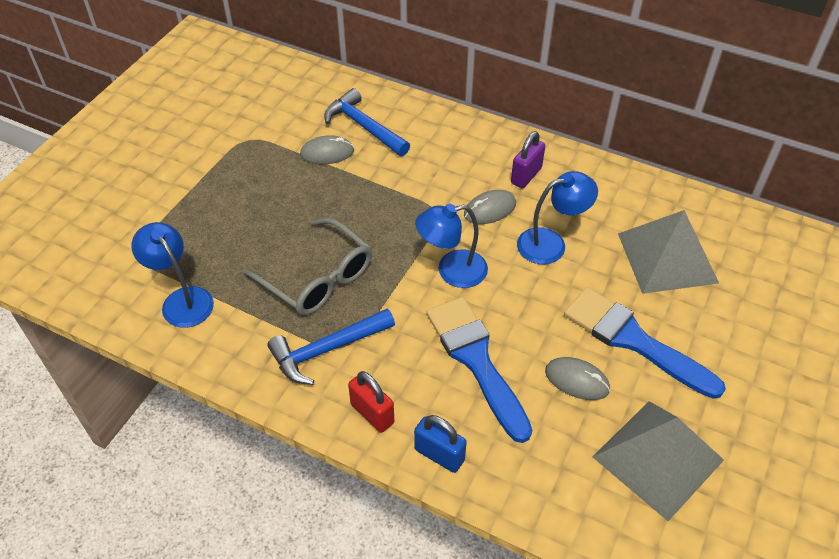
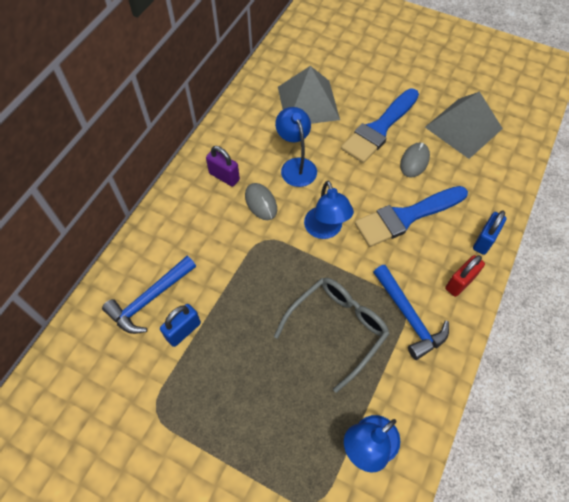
camera: 90 degrees left, 10 degrees up
grey mouse [300,135,354,164] -> blue padlock [160,304,201,347]

